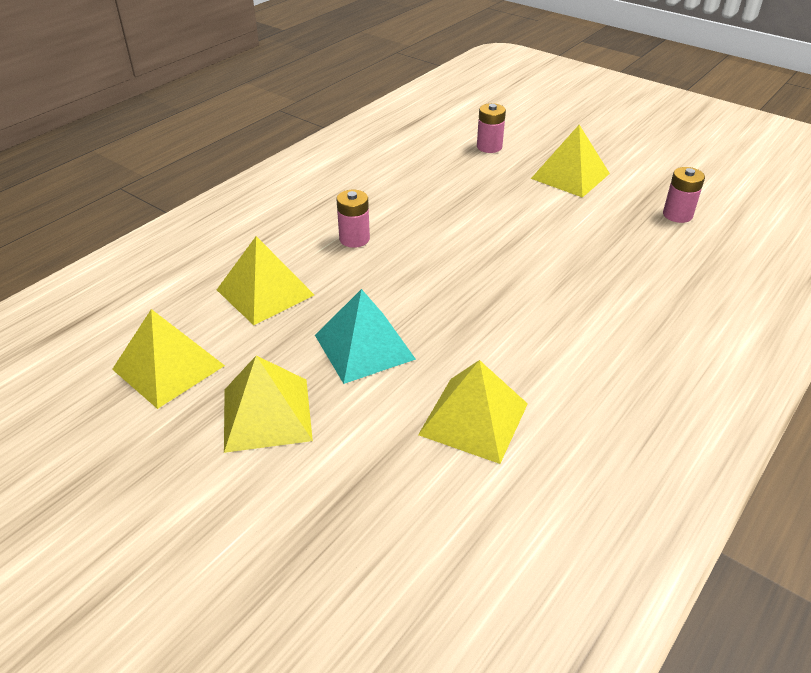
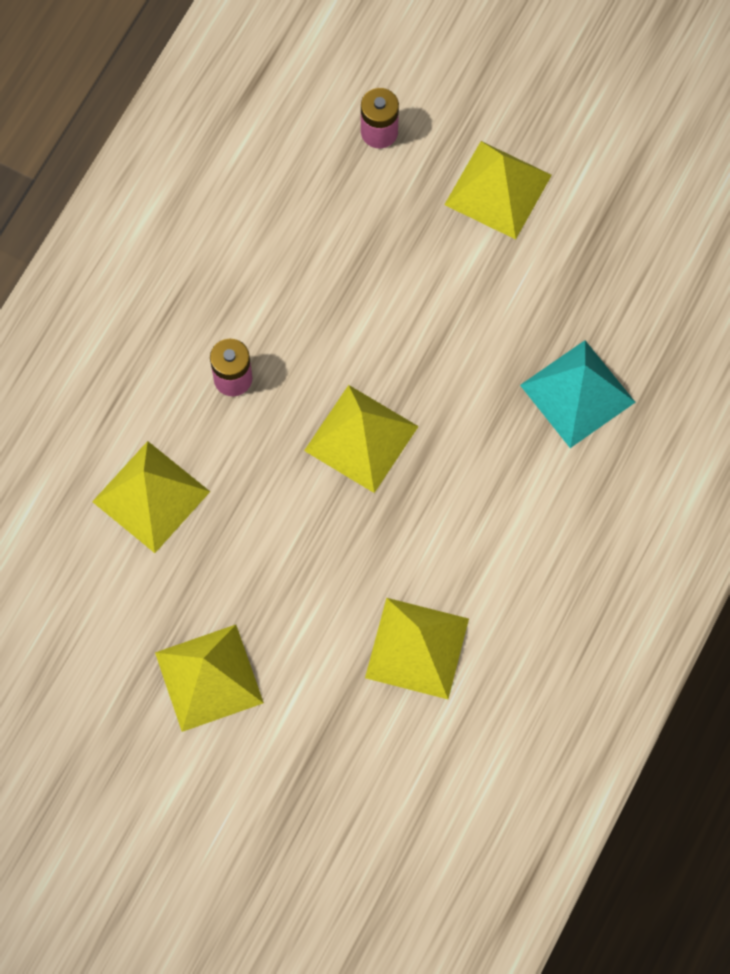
camera: 10 degrees left, 30 degrees up
yellow pyramid [112,309,225,409] -> yellow pyramid moved to [304,385,419,493]
turquoise pyramid [315,289,416,384] -> turquoise pyramid moved to [520,340,635,448]
pink battery [663,167,705,223] -> none

